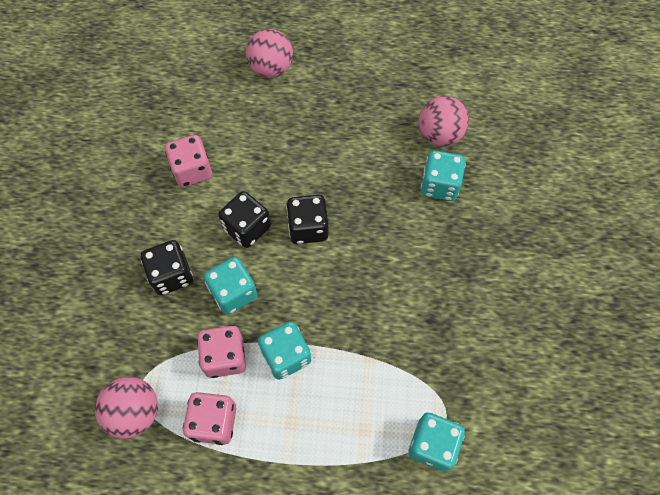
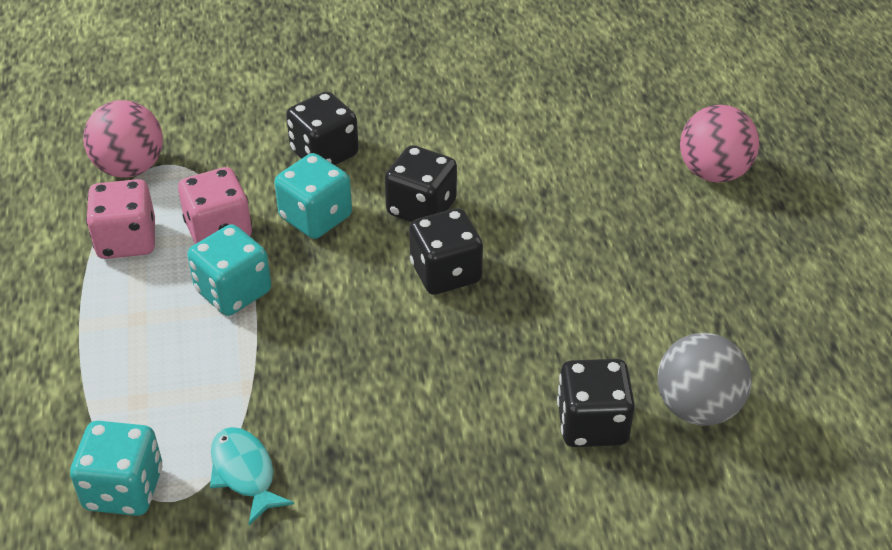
camera: 75 degrees right, 20 degrees down
pink dice [165,135,212,187] -> none
pink ball [419,96,469,146] -> grey ball [657,333,752,426]
turquoise dice [421,150,466,201] -> black dice [557,359,635,447]
none -> turquoise fish [210,427,294,525]

